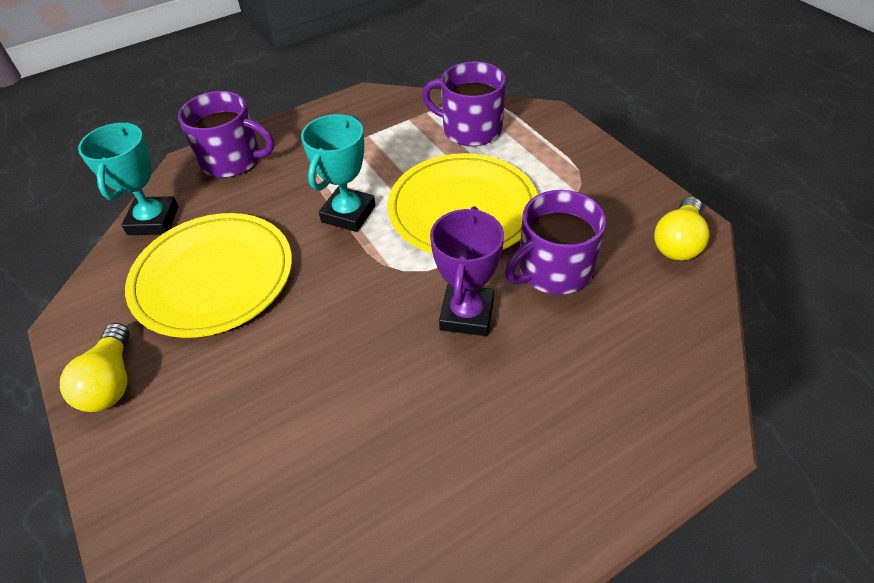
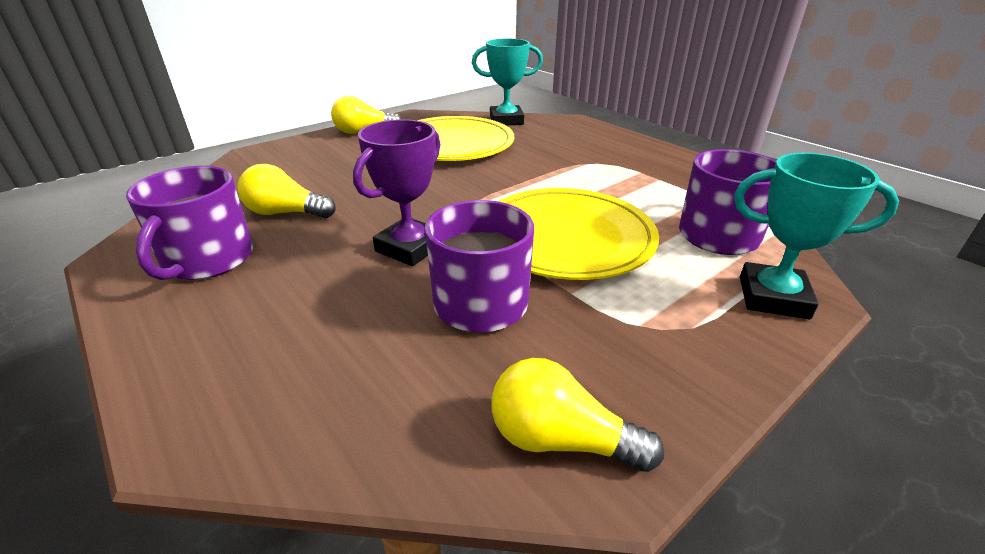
camera: 80 degrees right, 15 degrees down
purple mug [178,91,274,178] -> purple mug moved to [126,166,253,280]
turquoise trophy [301,114,376,232] -> turquoise trophy moved to [734,153,899,319]
purple trophy [430,206,504,336] -> purple trophy turned 60 degrees counterclockwise [353,119,440,266]
none -> yellow light bulb [238,164,336,218]

